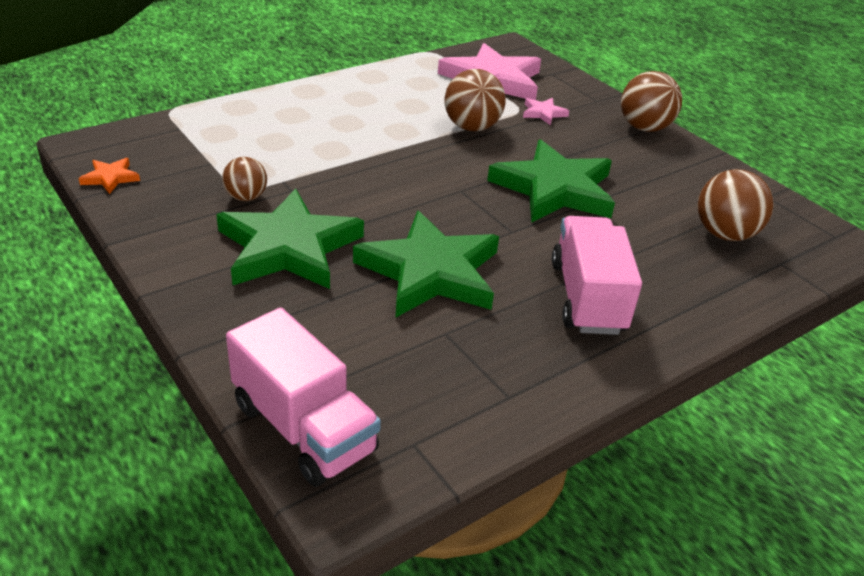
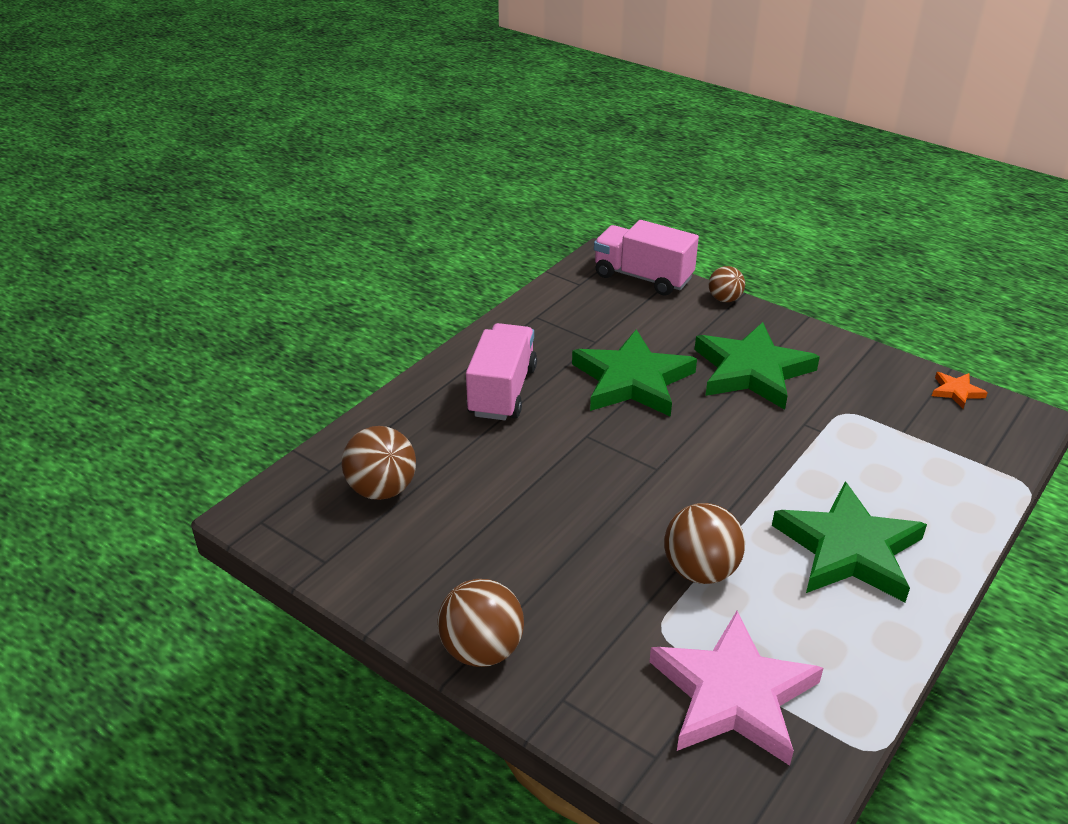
camera: 165 degrees right, 0 degrees up
brown ball [222,157,267,201] -> brown ball moved to [709,266,745,302]
green star [487,139,615,223] -> green star moved to [772,481,927,602]
pink star [523,98,569,126] -> none
pink truck [552,216,642,335] -> pink truck turned 150 degrees counterclockwise [466,323,537,421]

